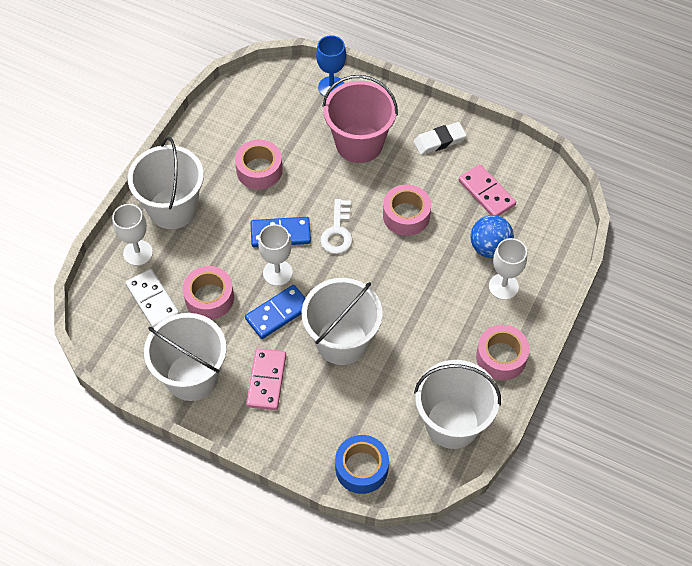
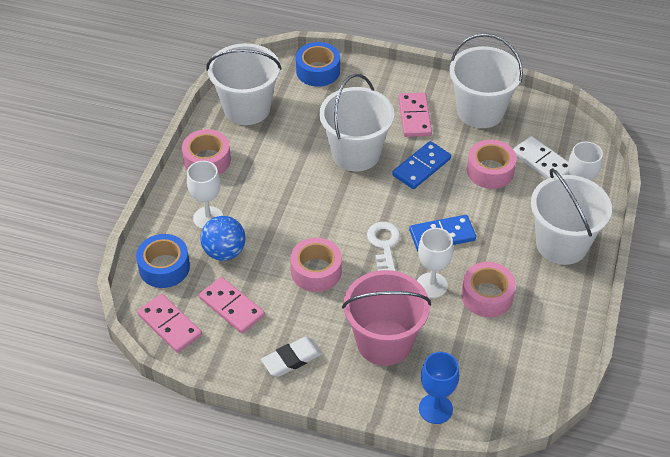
camera: 170 degrees right, 10 degrees down
white goblet [258,224,293,286] -> white goblet moved to [417,228,453,298]
none -> blue tape [136,234,190,288]
none -> pink domino [137,294,202,353]

